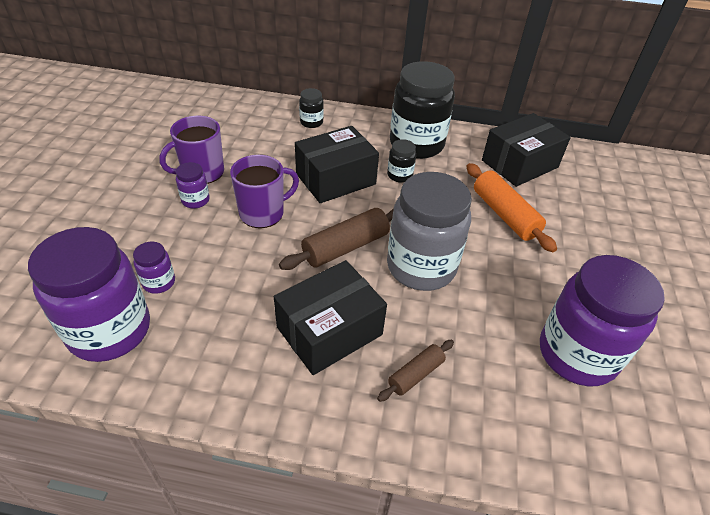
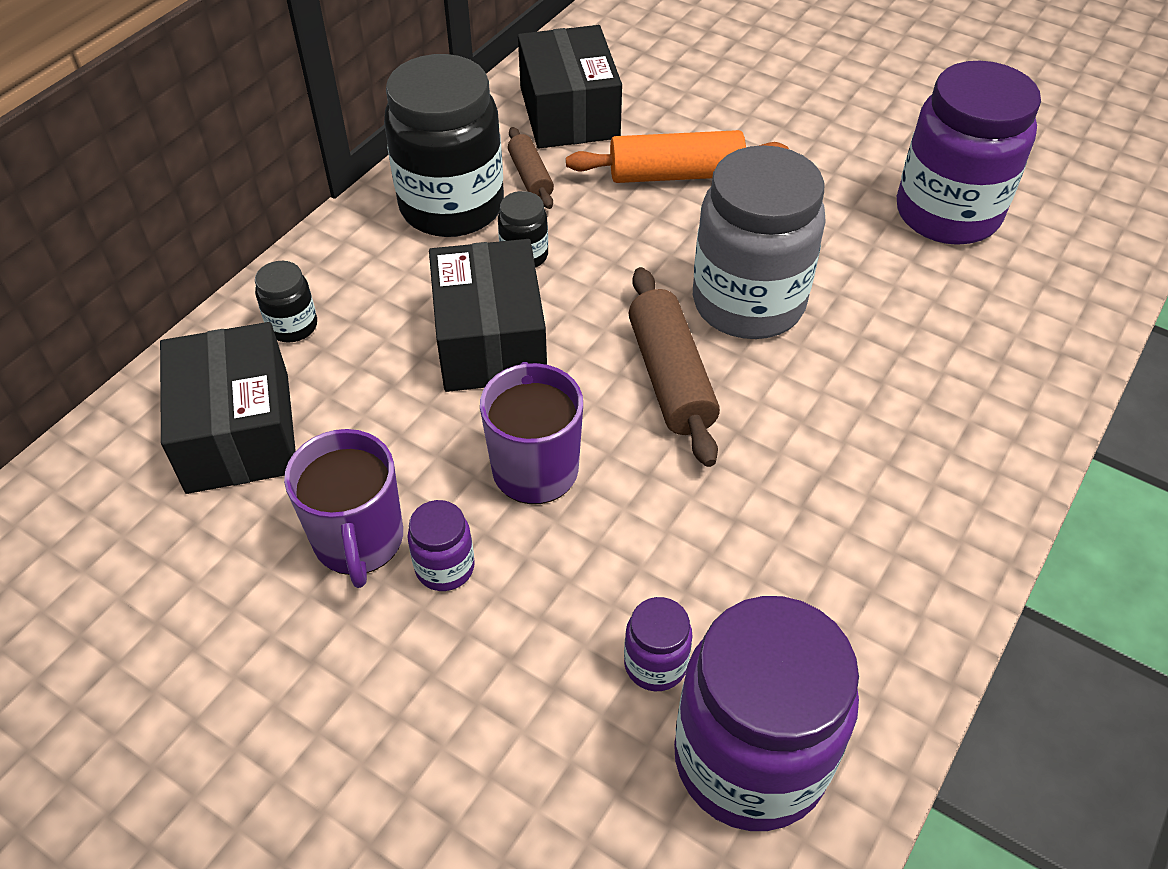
camera: 65 degrees left, 5 degrees up
black box [274,260,387,375] -> black box moved to [160,322,296,494]
brown rolling pin [377,340,454,402] -> brown rolling pin moved to [508,127,554,209]

